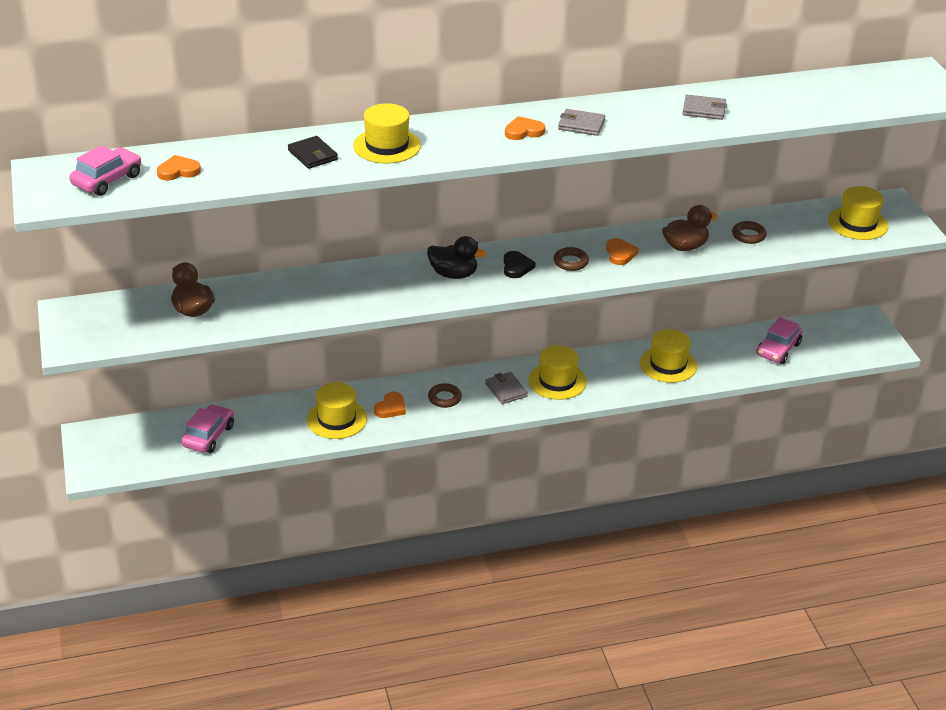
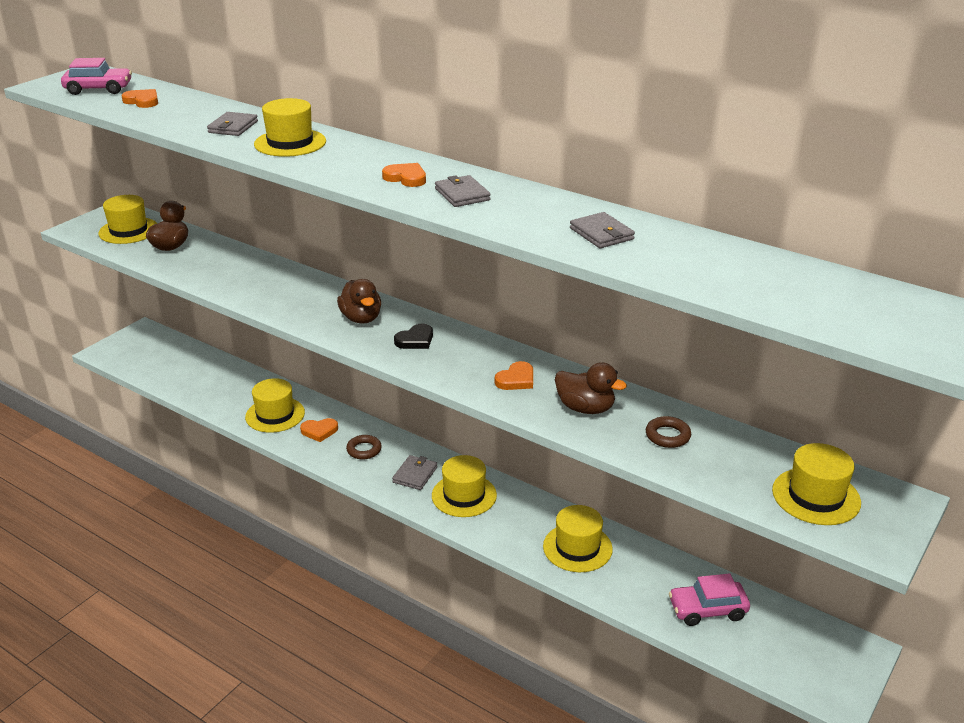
camera: 50 degrees right, 5 degrees down
pink car [181,404,234,453] -> none
black wallet [288,136,338,169] -> grey wallet [207,112,258,136]
black duck [427,236,486,279] -> brown duck [337,279,381,324]
brown ring [554,247,589,271] -> none
none -> yellow hat [98,195,158,244]

